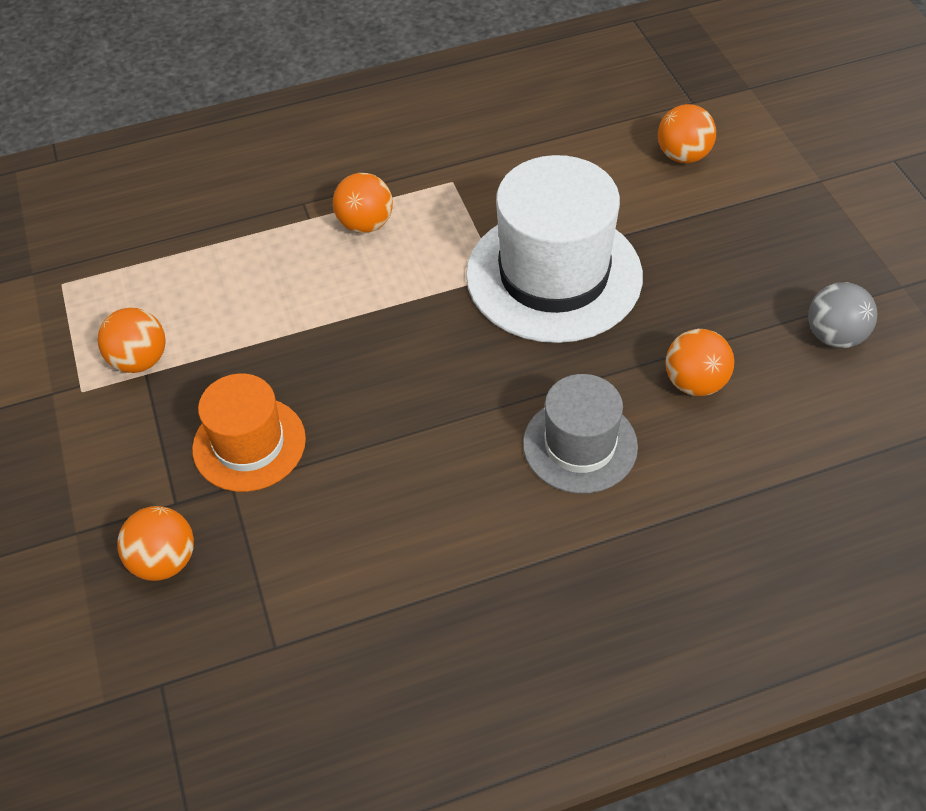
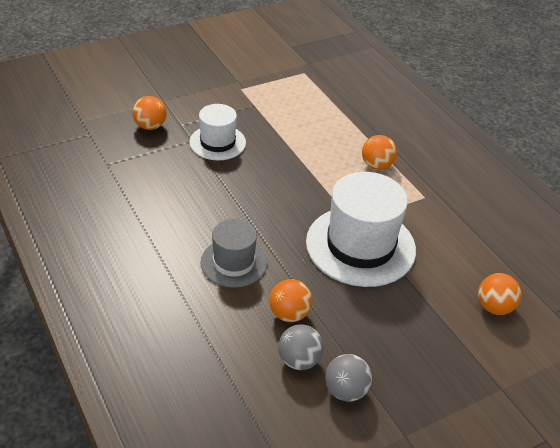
camera: 75 degrees right, 10 degrees down
orange ball [98,308,166,373] -> none
orange hat [192,374,306,492] -> white hat [189,104,246,160]
none -> grey ball [278,324,324,370]

